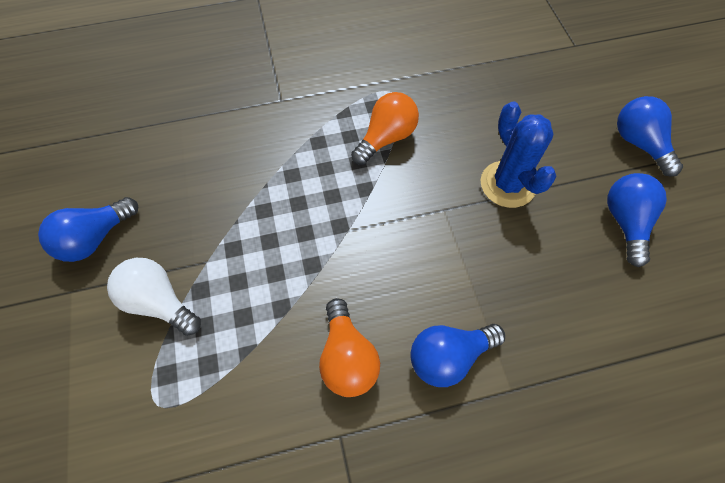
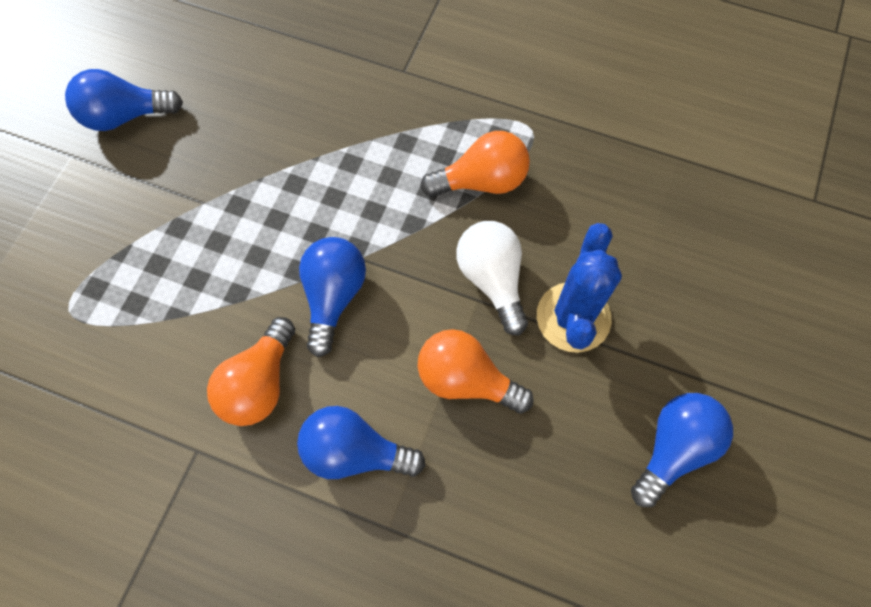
camera: 35 degrees right, 5 degrees up
white light bulb [107,258,201,336] -> white light bulb moved to [456,221,528,336]
blue light bulb [617,96,683,177] -> blue light bulb moved to [299,237,366,357]
none -> orange light bulb [417,329,534,414]

